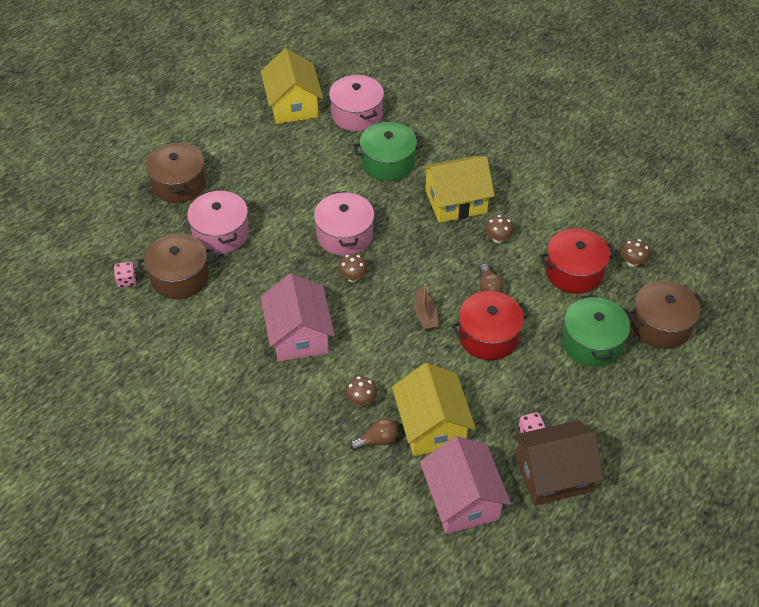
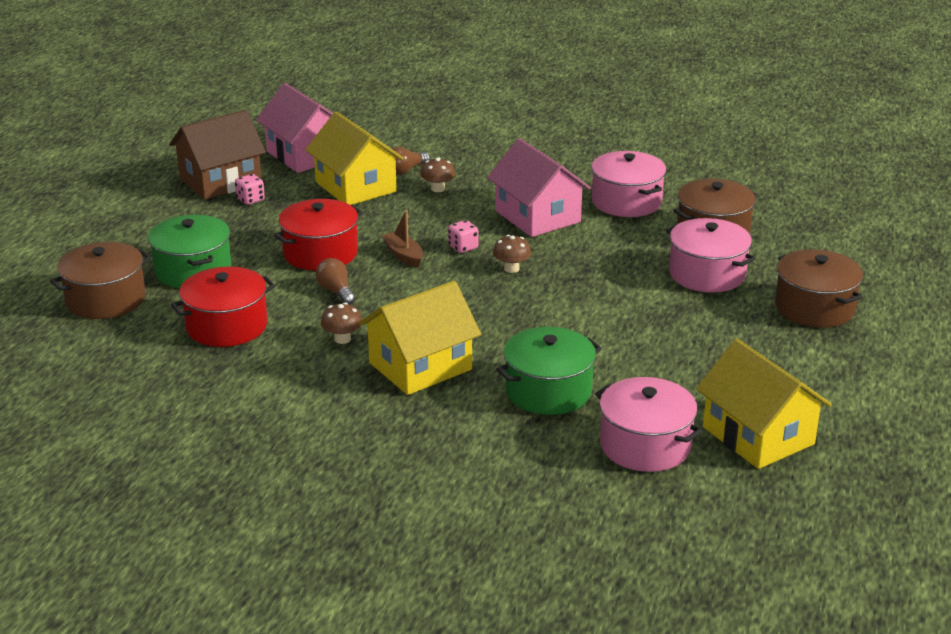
camera: 160 degrees right, 20 degrees down
pink dice [114,262,137,288] -> pink dice moved to [448,220,479,253]
pink pot [314,191,374,256] -> pink pot moved to [591,151,666,217]
brown mushroom [621,239,650,267] -> none

